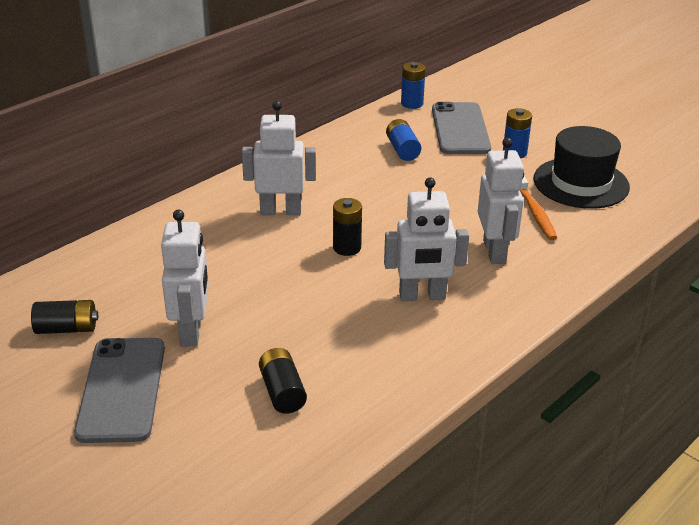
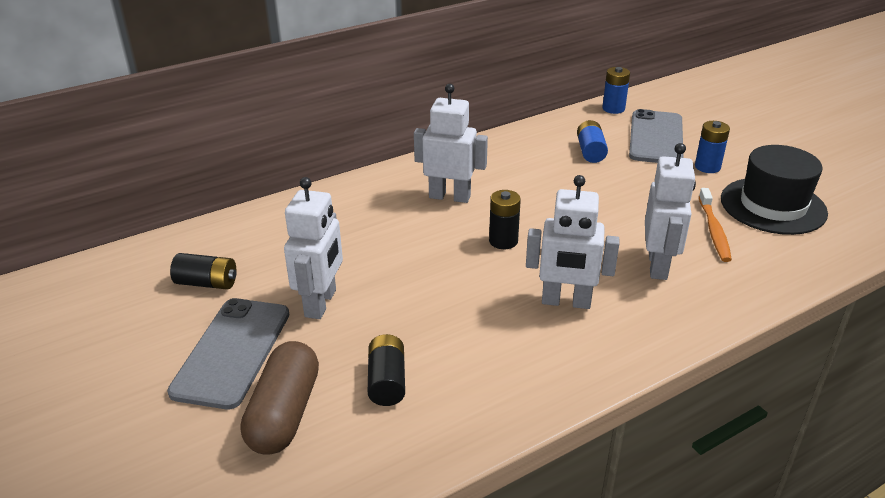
camera: 15 degrees right, 0 degrees up
none -> brown capsule [241,341,319,455]

